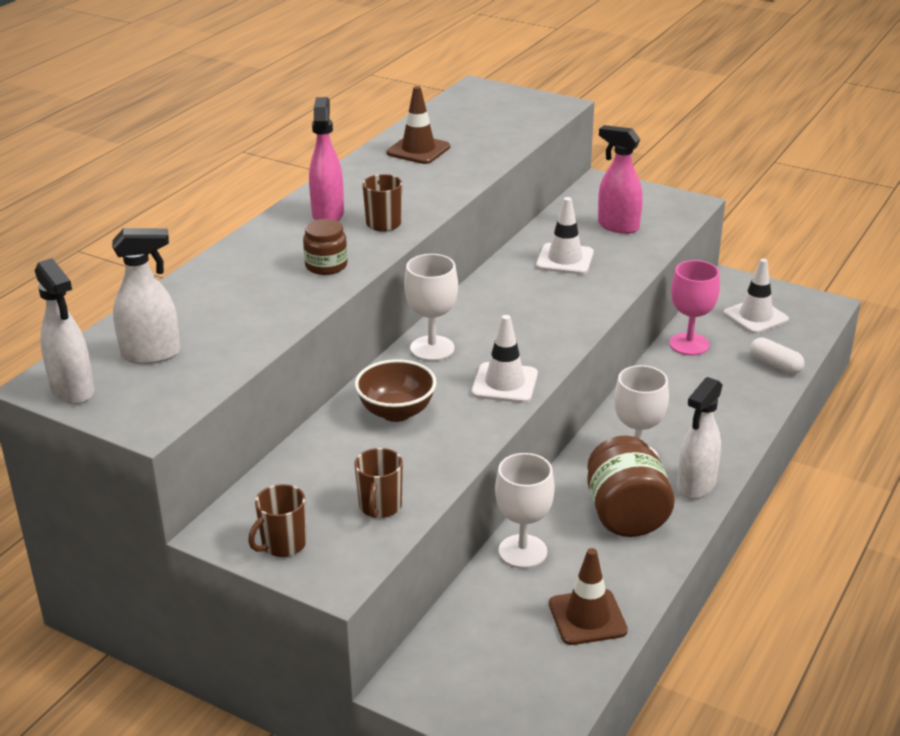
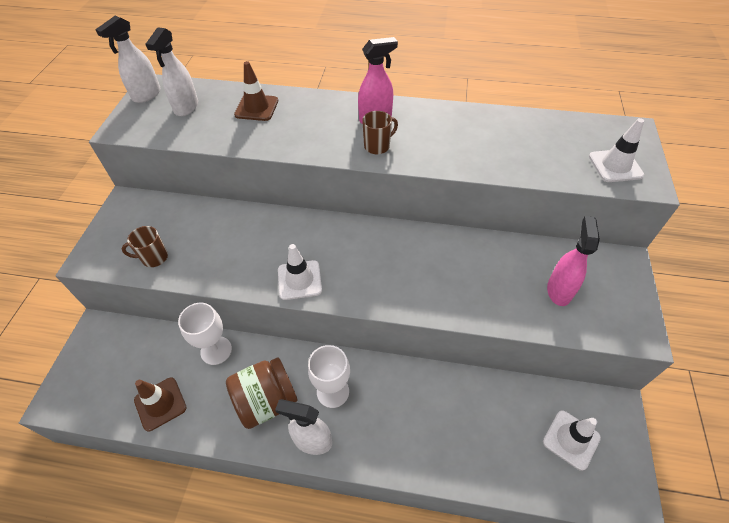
camera: 70 degrees right, 20 degrees up
white spray bottle [112,228,180,364] -> white spray bottle turned 45 degrees clockwise [145,27,198,116]
brown mug [248,484,307,557] -> none
brown jar [303,219,348,275] -> none
brown bowl [355,359,437,422] -> none
brown traffic cone [386,86,450,164] -> brown traffic cone moved to [234,61,278,121]
white goblet [404,254,458,361] -> none
white traffic cone [536,197,594,275] -> white traffic cone moved to [589,118,644,182]
pink goblet [669,260,720,355] -> none
white capsule [750,338,805,374] -> none

